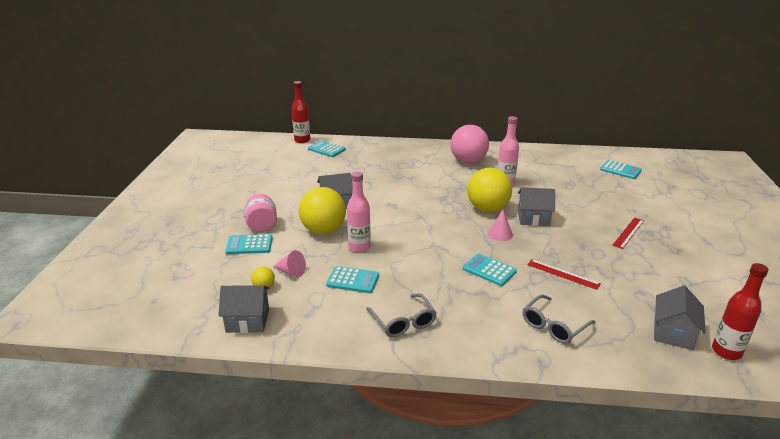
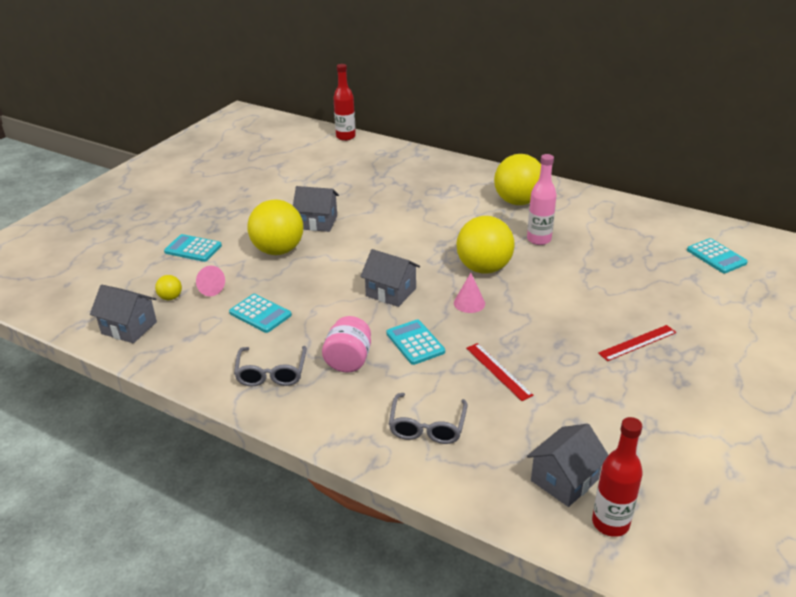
camera: 25 degrees right, 5 degrees up
pink jar [245,194,277,232] -> pink jar moved to [322,316,371,373]
turquoise calculator [308,140,346,157] -> none
pink bottle [347,172,371,253] -> none
pink ball [450,125,489,163] -> yellow ball [494,154,541,205]
grey house [518,187,555,226] -> grey house moved to [360,249,420,307]
grey glasses [523,295,596,344] -> grey glasses turned 60 degrees counterclockwise [389,393,467,444]

